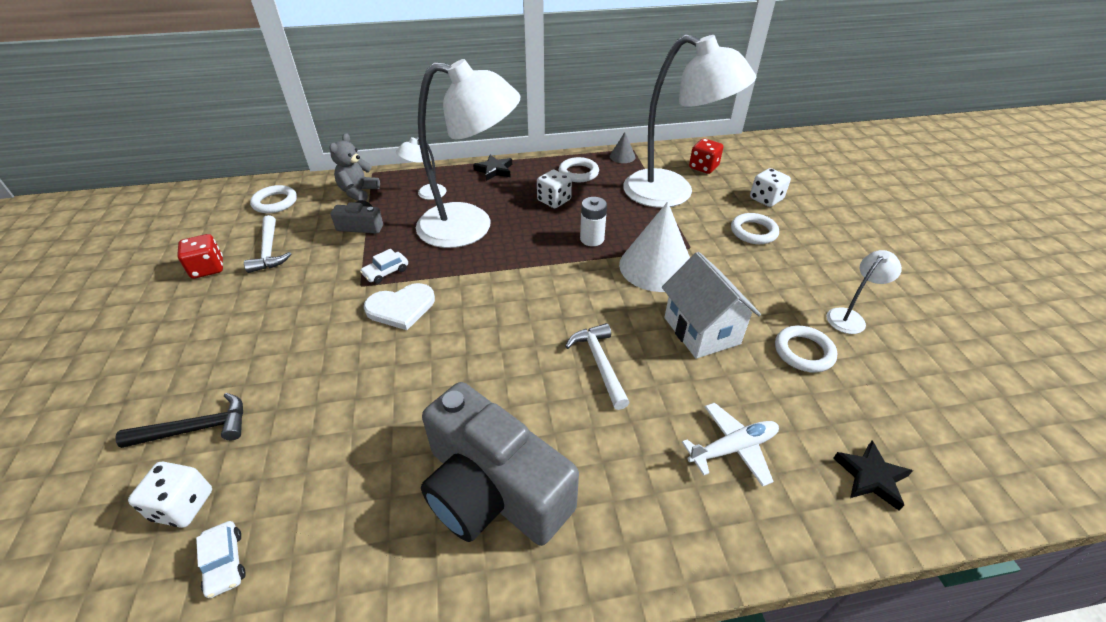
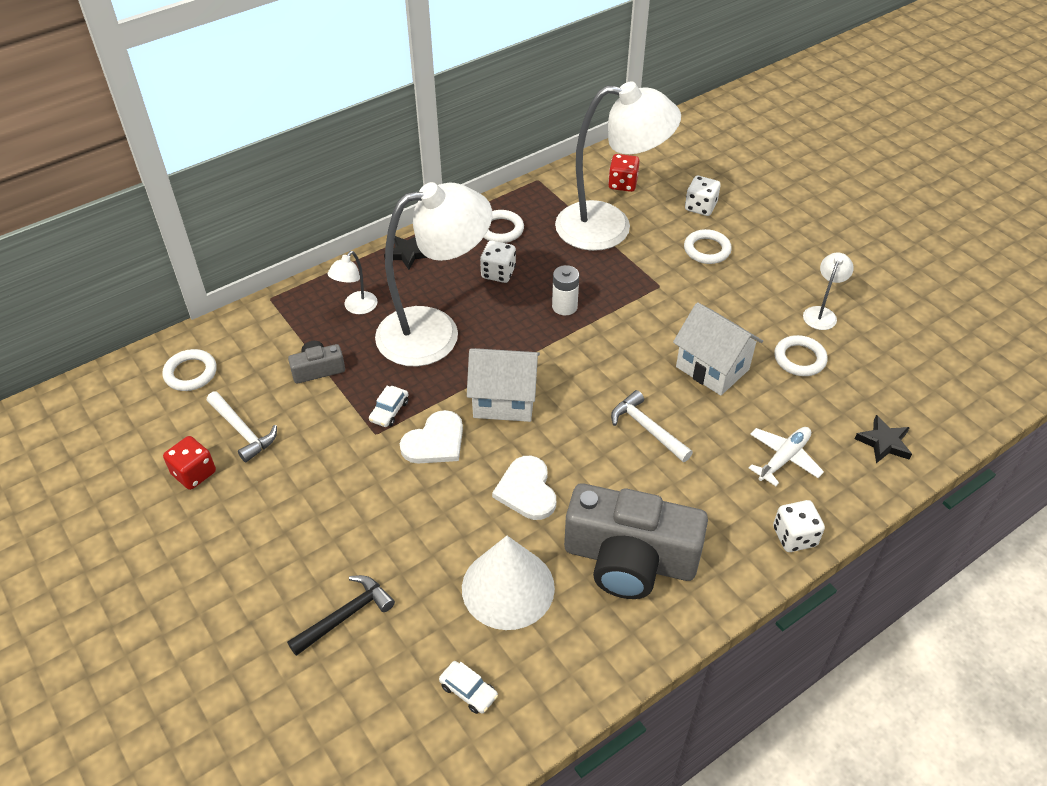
camera: 25 degrees left, 5 degrees up
white dice [128,462,212,528] -> white dice moved to [773,500,825,552]
grey teddy bear [329,133,380,201] -> none
grey cone [610,132,636,163] -> none
white cone [619,202,690,292] -> white cone moved to [462,536,555,630]
none -> white house [467,348,540,422]
none -> white heart [492,456,556,520]

